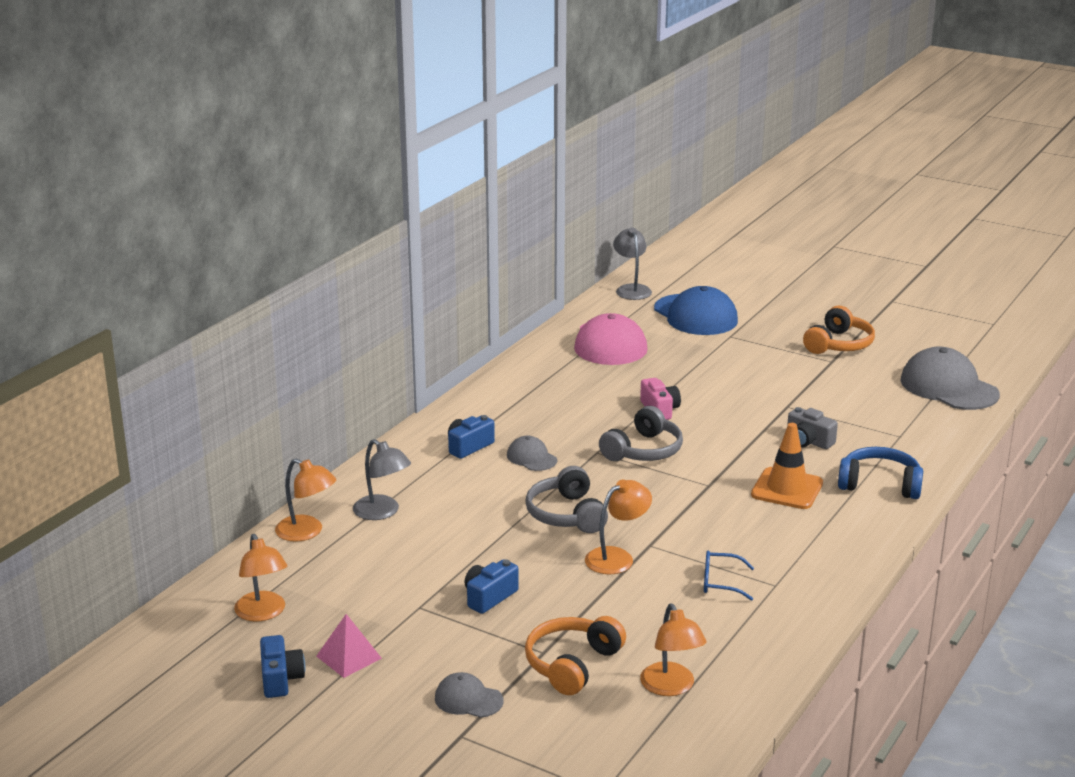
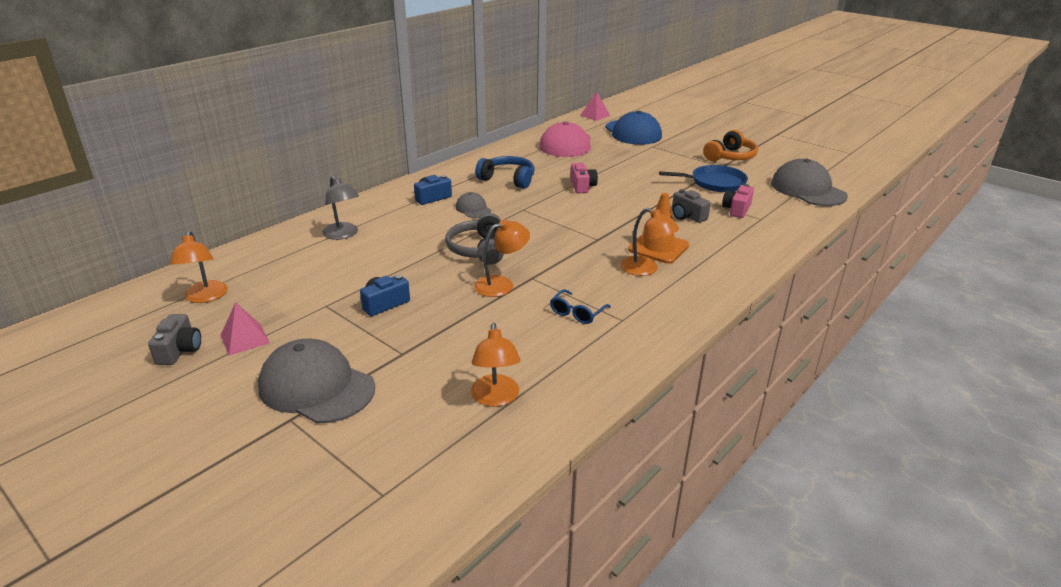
camera: 10 degrees right, 5 degrees up
blue camera [260,635,306,698] -> grey camera [148,314,201,365]
orange lamp [275,459,336,542] -> orange lamp moved to [620,208,679,276]
grey cap [435,672,504,718] -> grey cap [258,339,375,423], size x1.99
orange headphones [525,616,626,695] -> none
grey headphones [599,406,683,461] -> none
grey lamp [613,227,652,300] -> pink pyramid [580,92,610,121]
blue glasses [704,551,754,601] -> blue glasses turned 75 degrees counterclockwise [550,289,611,324]
blue headphones [838,447,923,499] -> blue headphones moved to [475,156,535,189]
none -> blue pan [659,165,748,192]
none -> pink camera [722,184,754,218]

